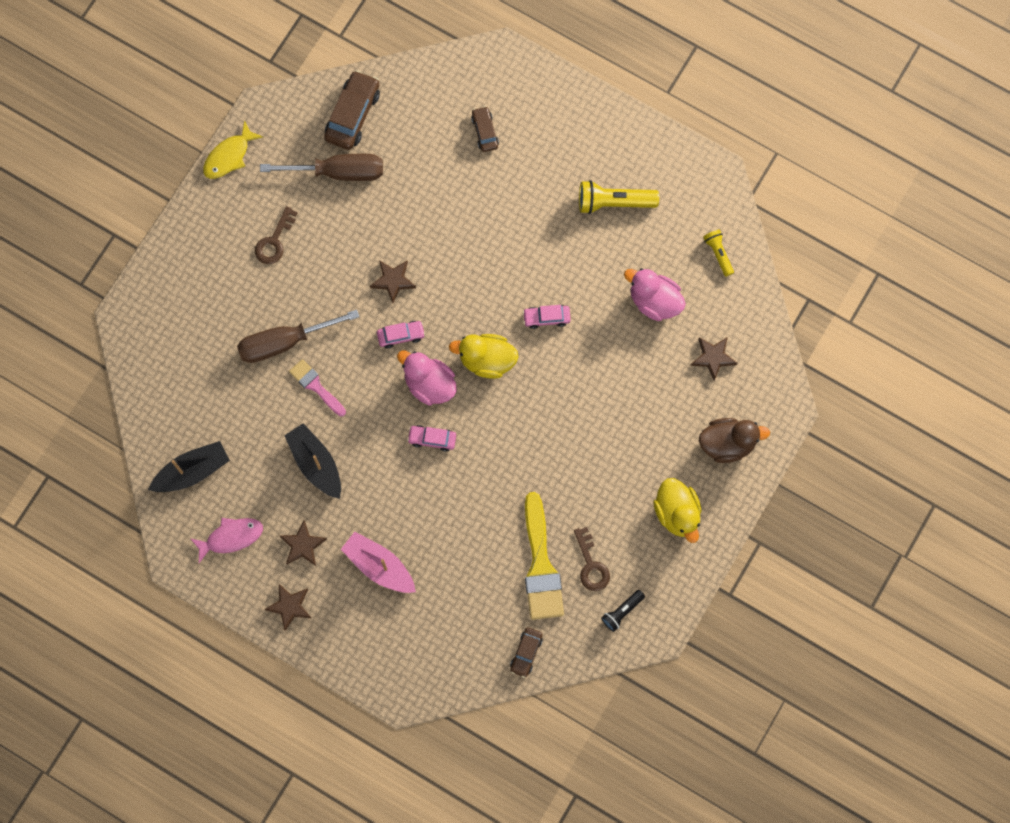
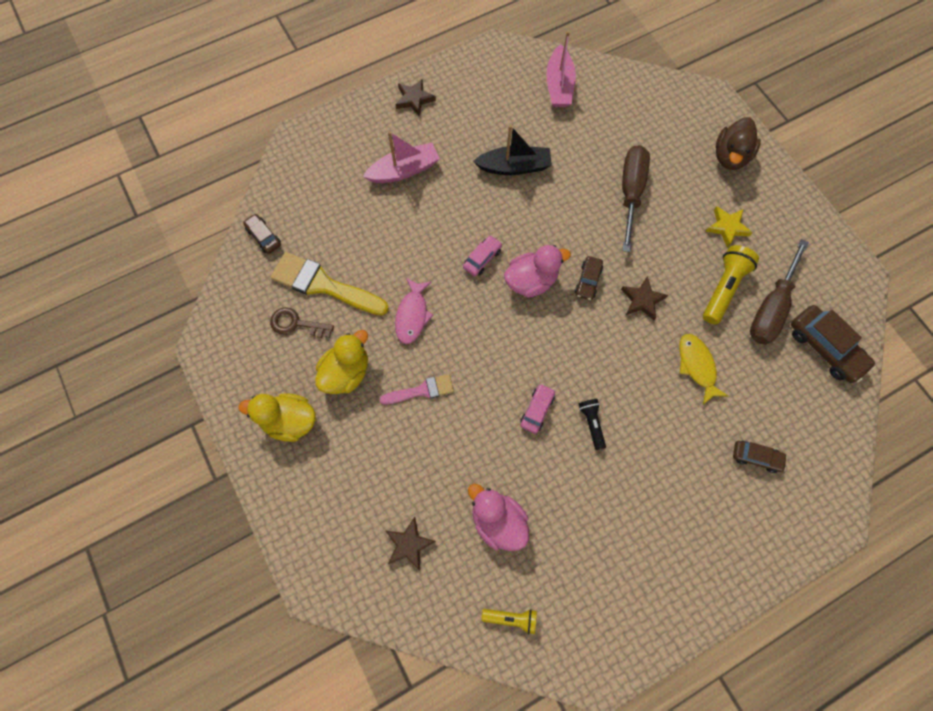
camera: 120 degrees right, 5 degrees down
black boat [148,441,230,492] -> pink boat [546,31,576,107]
pink fish [190,518,263,563] -> pink fish moved to [395,278,433,344]
yellow fish [203,120,263,179] -> yellow fish moved to [679,334,729,405]
brown key [255,206,298,264] -> yellow star [705,206,753,248]
brown star [279,521,327,566] -> none
pink brush [289,359,346,416] -> pink brush moved to [380,374,454,404]
pink car [377,321,425,348] -> brown car [575,256,603,300]
yellow duck [449,334,519,379] -> yellow duck moved to [315,330,368,394]
yellow flashlight [579,180,659,214] -> yellow flashlight moved to [703,245,759,324]
black flashlight [601,590,645,632] -> black flashlight moved to [579,399,606,450]
pink duck [624,268,686,321] -> pink duck turned 105 degrees counterclockwise [468,484,529,551]
brown duck [699,418,770,463] -> brown duck moved to [716,117,761,170]

